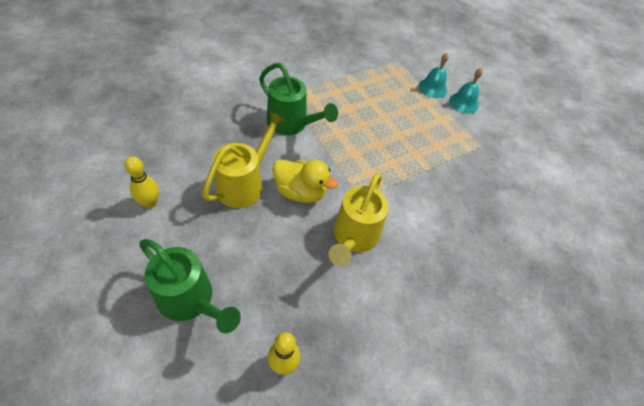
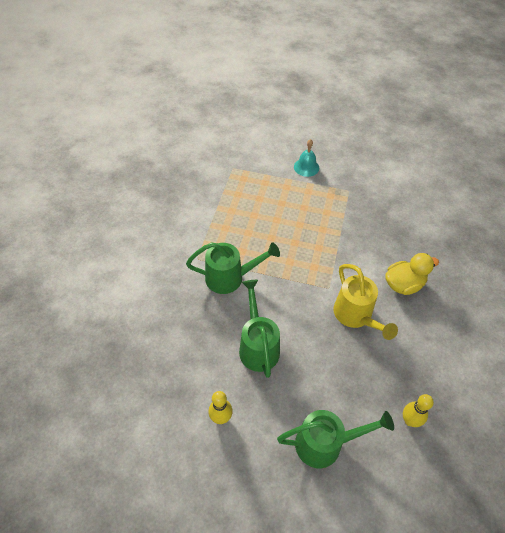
camera: 40 degrees left, 0 degrees up
yellow watering can [202,111,286,208] -> green watering can [239,280,280,378]
yellow duck [273,159,338,203] -> yellow duck moved to [385,253,439,295]
turquoise bell [419,53,449,98] -> none

